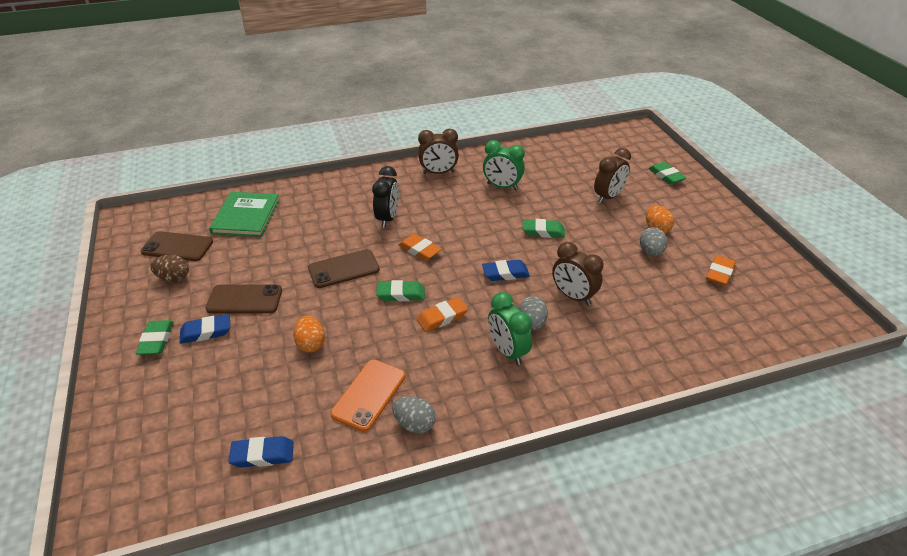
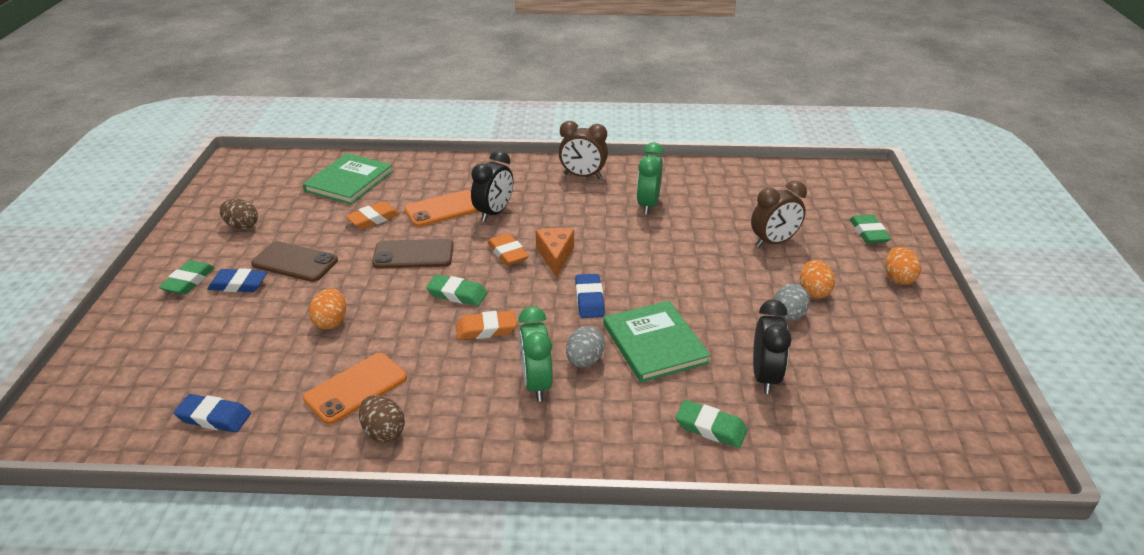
camera: 20 degrees right, 5 degrees down
brown phone [140,231,213,261] -> none
grey egg [393,396,436,434] -> brown egg [359,395,405,442]
blue eraser [482,260,530,281] -> blue eraser turned 75 degrees clockwise [575,274,605,318]
green clock [483,140,525,190] -> green clock turned 60 degrees clockwise [637,142,664,215]
green eraser [523,219,565,238] -> green eraser moved to [675,400,747,448]
brown clock [552,242,604,305] -> green book [603,301,711,382]
orange eraser [706,255,736,286] -> orange eraser moved to [346,201,400,229]
none -> orange phone [404,190,479,227]
none -> orange cheese [536,228,574,277]
none -> black clock [753,300,791,394]
none -> orange egg [885,247,921,285]

